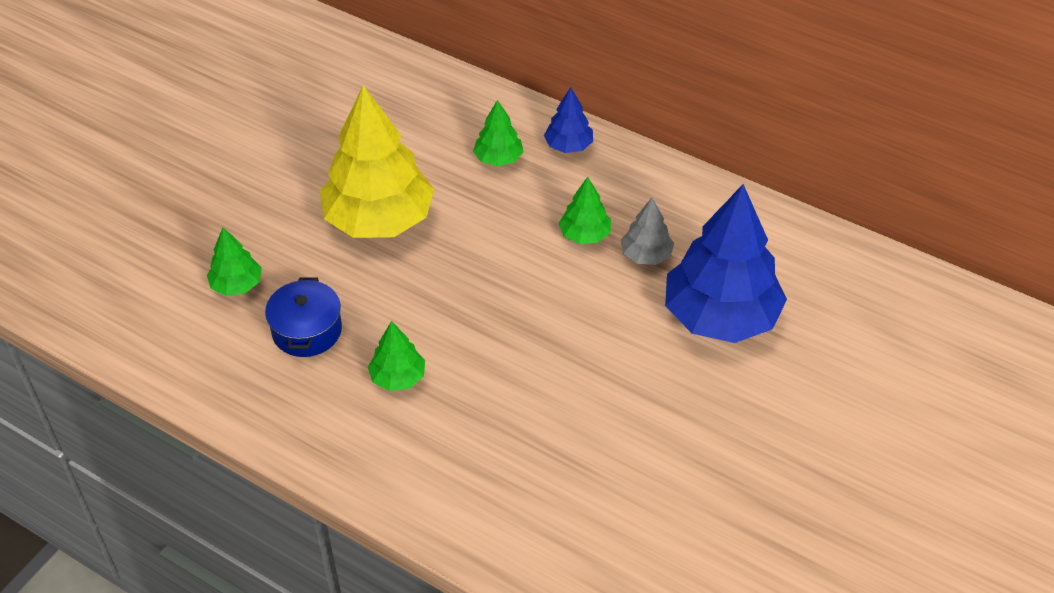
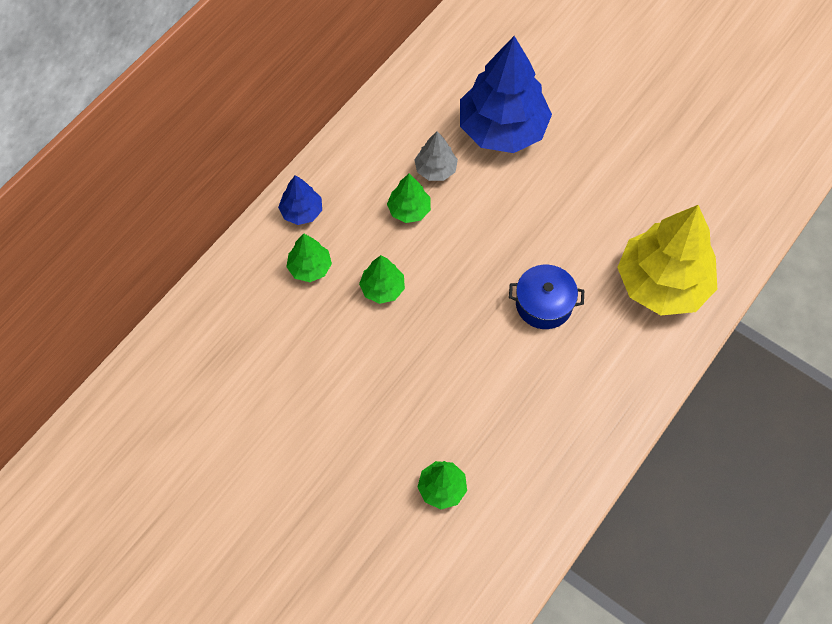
camera: 85 degrees left, 15 degrees up
blue pot [265,277,342,357] -> blue pot moved to [509,265,584,329]
yellow tree [320,85,434,238] -> yellow tree moved to [617,205,717,315]
green tree [368,321,425,391] -> green tree moved to [359,255,405,304]

